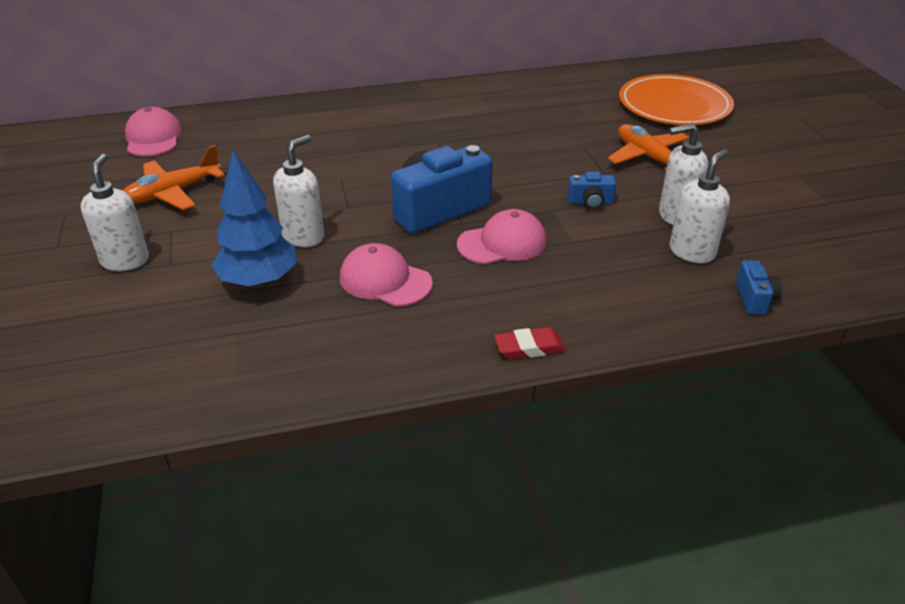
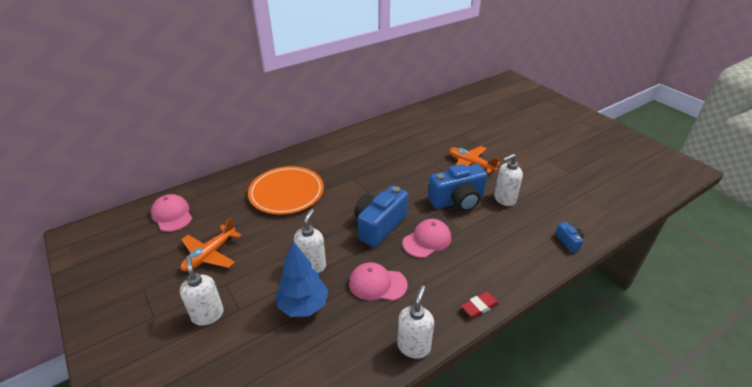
camera: 20 degrees left, 0 degrees up
blue camera [567,172,616,209] -> blue camera [428,164,487,212], size x2.16
orange plate [619,74,734,125] -> orange plate moved to [248,166,324,215]
white soap dispenser [670,149,730,263] -> white soap dispenser moved to [397,285,434,359]

